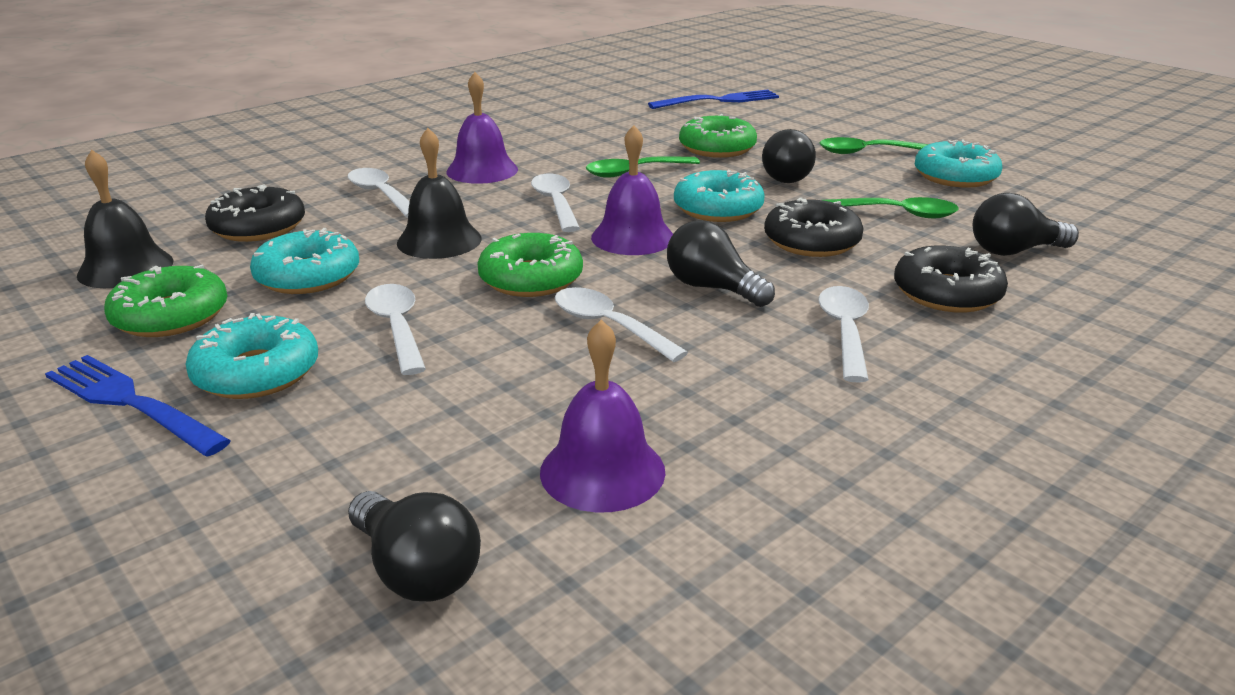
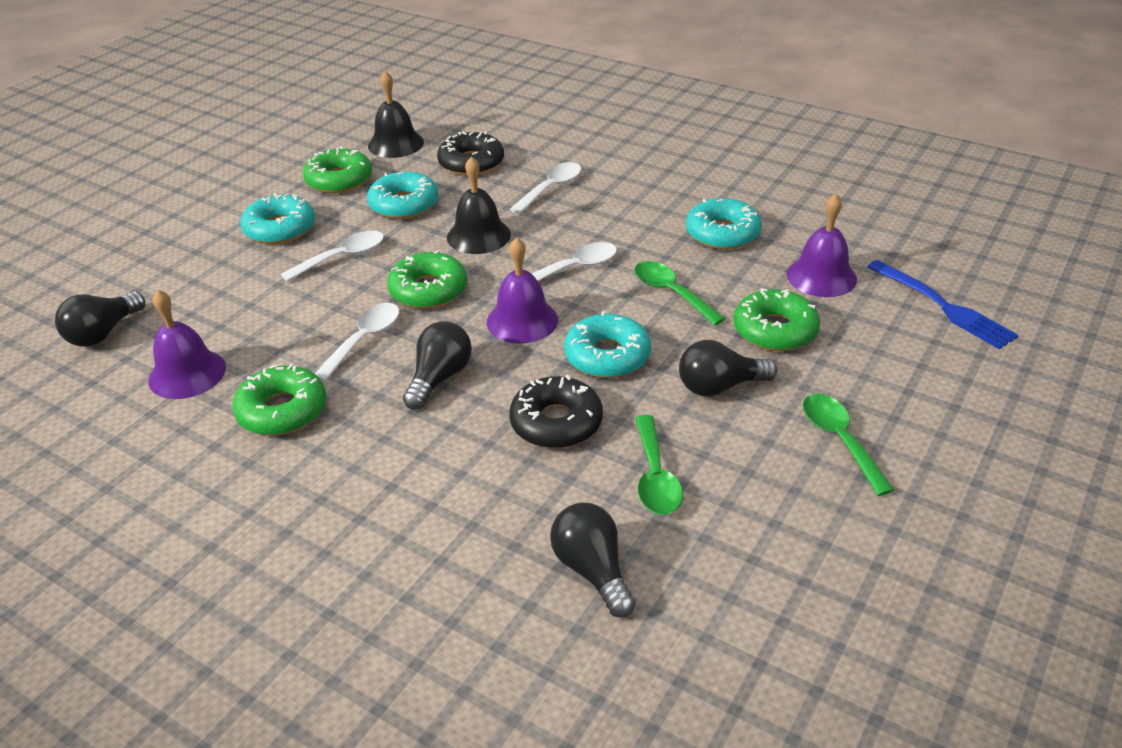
camera: 75 degrees right, 10 degrees up
blue fork [45,355,231,457] -> none
purple bell [446,72,518,184] -> purple bell moved to [787,194,857,297]
white spoon [818,286,869,383] -> none
black donut [894,246,1008,312] -> none
turquoise donut [915,139,1002,188] -> turquoise donut moved to [686,198,762,250]
none -> green donut [233,364,326,435]

